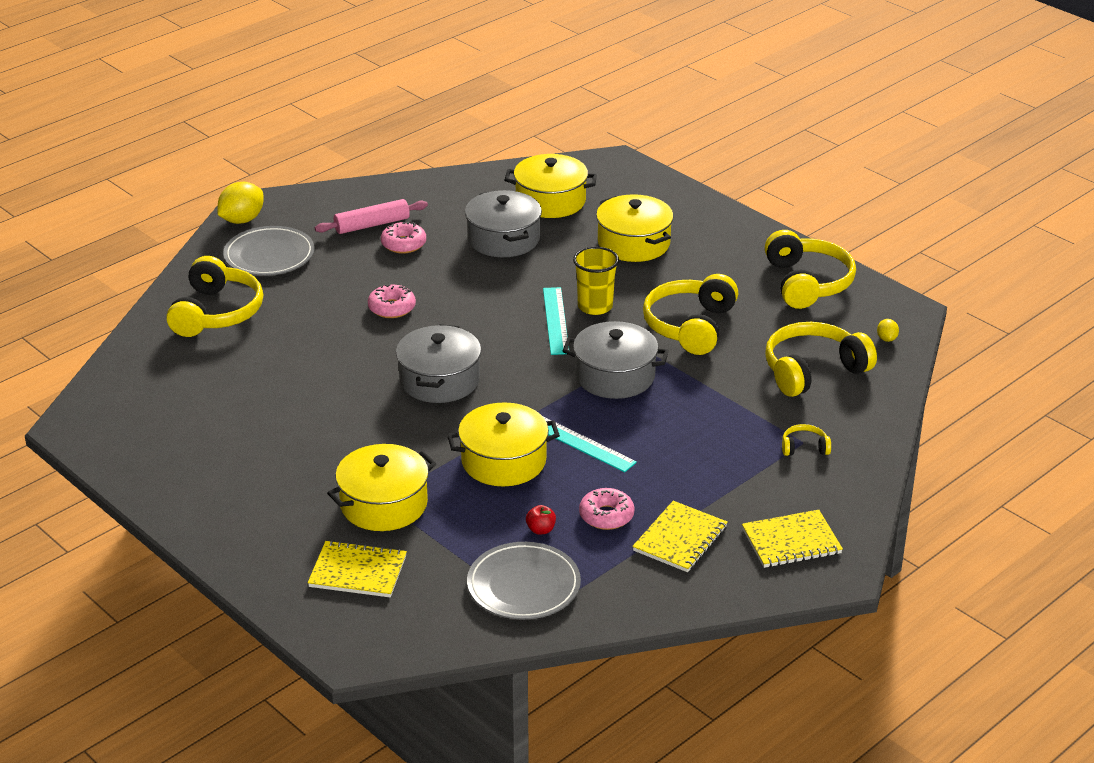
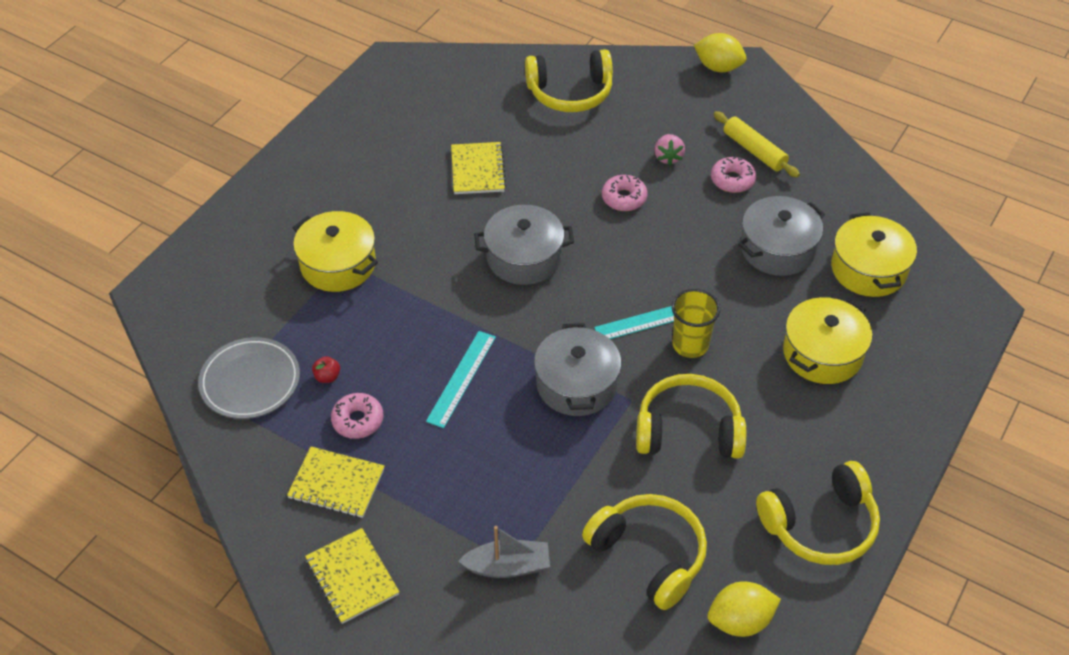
camera: 75 degrees right, 15 degrees up
grey plate [223,226,315,276] -> none
yellow notebook [308,540,407,597] -> yellow notebook moved to [451,142,506,194]
pink rolling pin [315,199,428,234] -> yellow rolling pin [714,111,800,177]
yellow pot [447,402,560,486] -> none
yellow headphones [782,424,831,456] -> grey boat [458,526,550,578]
yellow lemon [877,319,899,342] -> yellow lemon [708,581,781,637], size x2.06
none -> pink strawberry [654,134,685,166]

